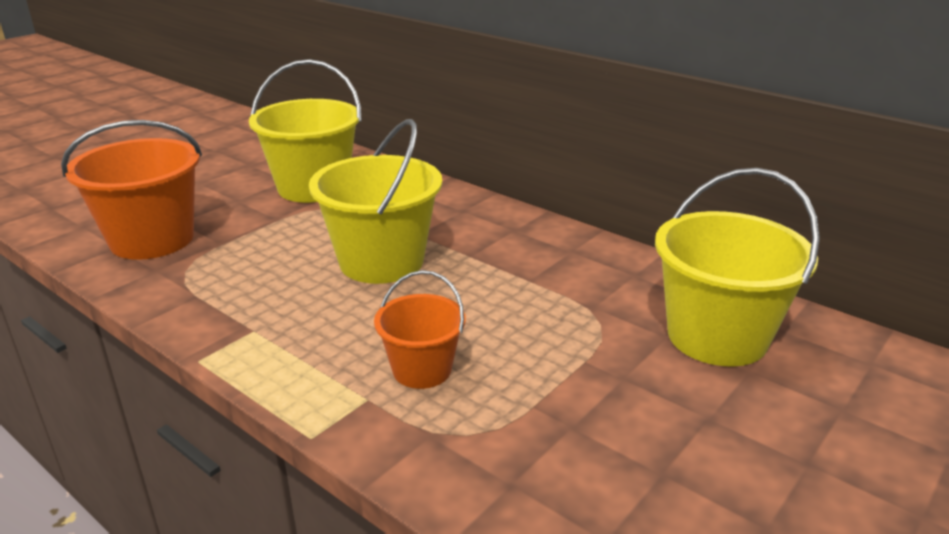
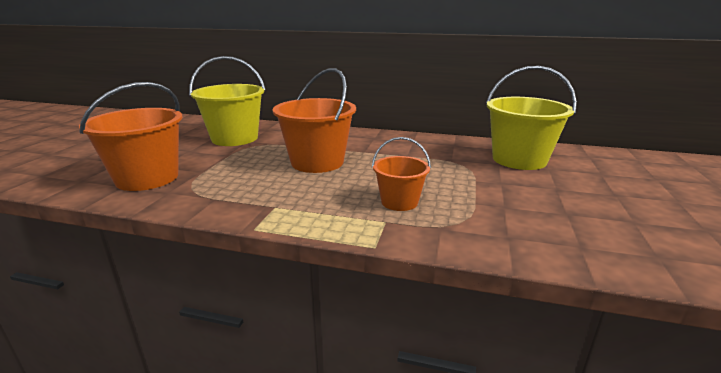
camera: 25 degrees left, 5 degrees down
yellow bucket [309,119,442,284] -> orange bucket [273,68,356,173]

